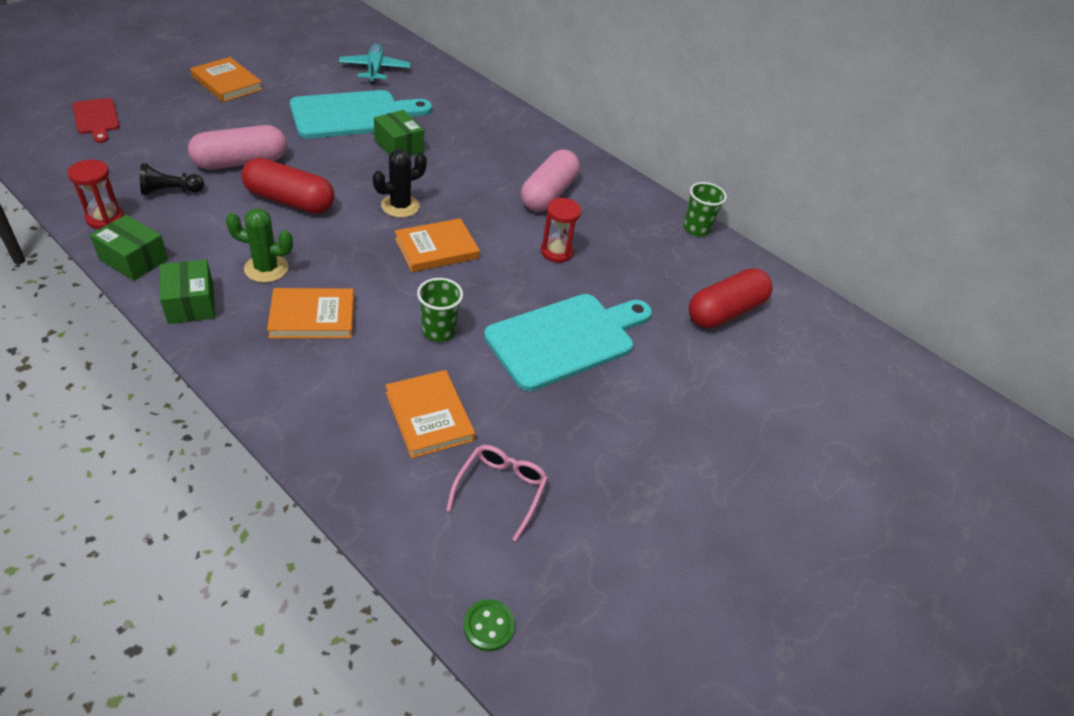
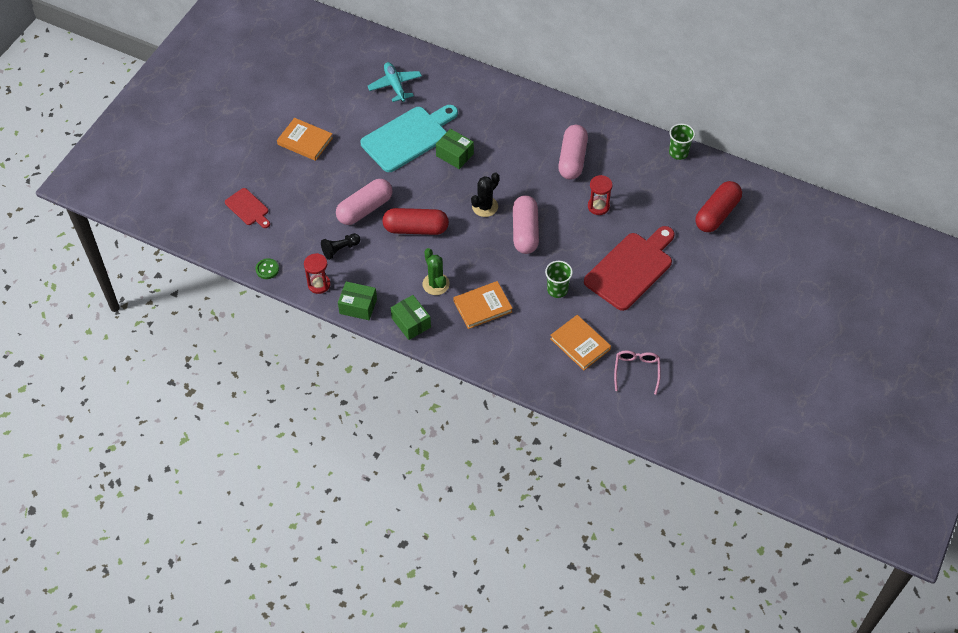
camera: 10 degrees left, 10 degrees up
green cactus [226,208,293,283] -> green cactus turned 75 degrees clockwise [423,248,450,295]
orange book [395,218,480,272] -> pink capsule [513,195,539,254]
green button [464,599,515,651] -> green button moved to [256,258,279,279]
turquoise cutting board [484,294,652,391] -> red cutting board [584,226,675,311]

